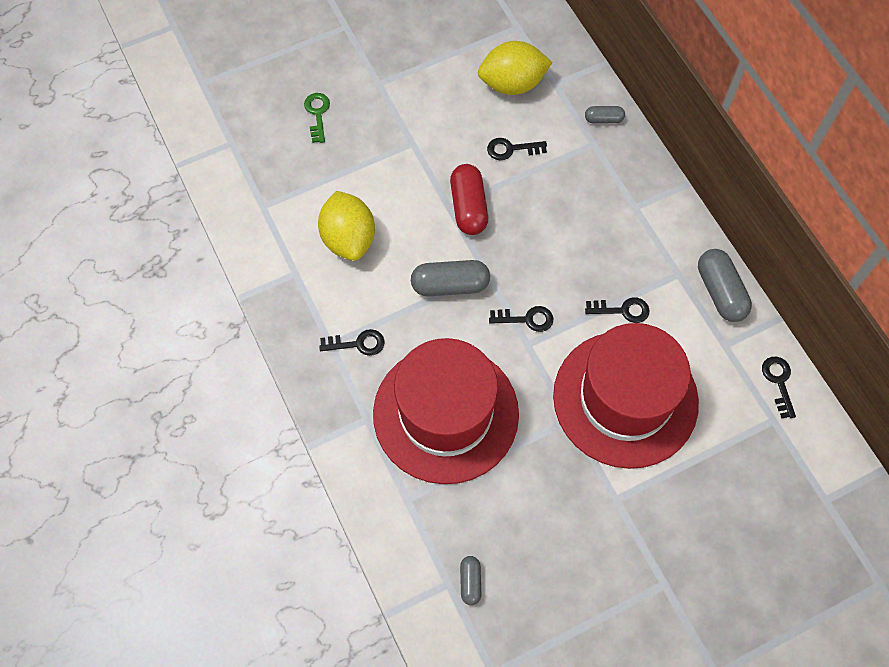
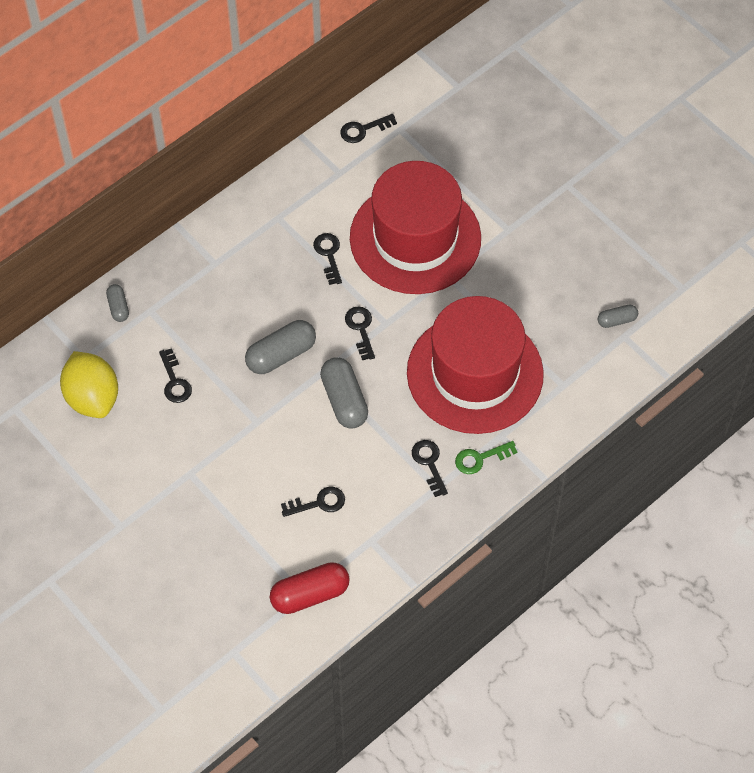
camera: 105 degrees left, 5 degrees down
green key [304,93,330,143] -> green key moved to [455,441,517,474]
yellow lemon [318,191,375,261] -> black key [281,487,345,517]
red capsule [450,164,488,235] -> red capsule moved to [270,562,350,614]
grey capsule [698,249,752,322] -> grey capsule moved to [245,320,316,374]

